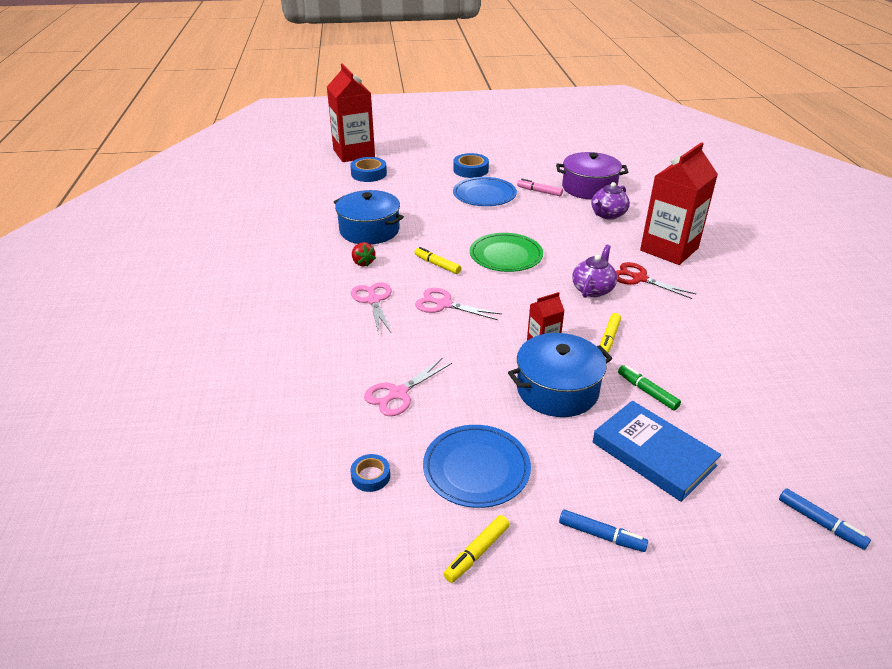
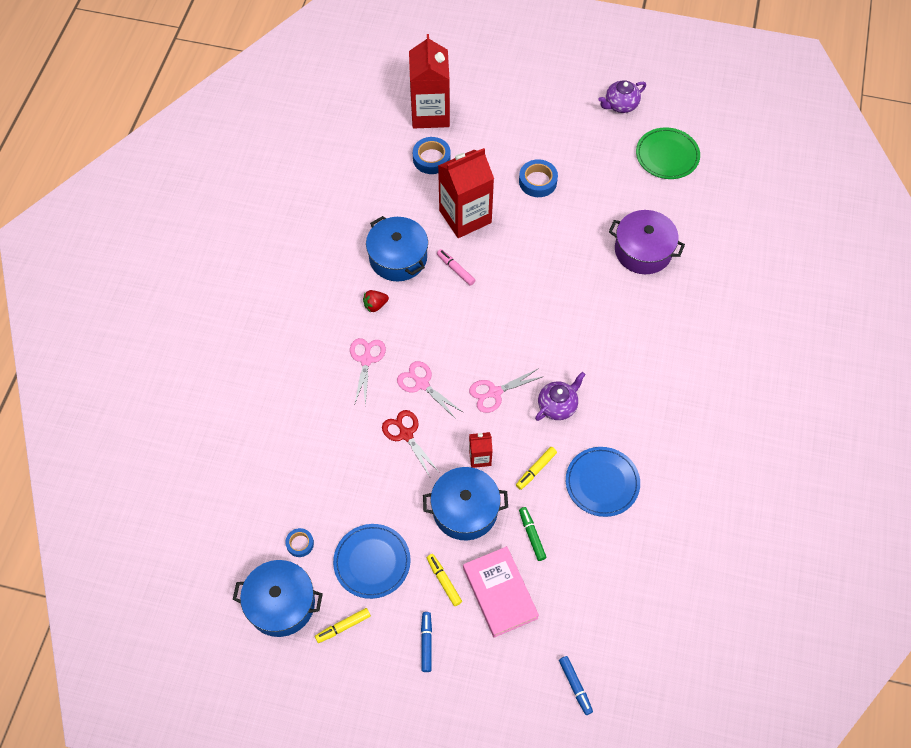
camera: 20 degrees right, 25 degrees up
red strawberry [352,242,376,267] -> red strawberry turned 75 degrees clockwise [363,290,389,313]
pink scissors [364,358,452,416] -> pink scissors moved to [469,368,544,413]
yellow marker [414,247,461,274] -> yellow marker moved to [427,554,462,606]
blue plate [453,177,517,206] -> blue plate moved to [566,447,640,517]
green plate [470,233,543,272] -> green plate moved to [636,127,700,179]
pink marker [517,179,563,196] -> pink marker moved to [437,249,476,286]
blue marker [559,509,648,552] -> blue marker turned 135 degrees counterclockwise [421,612,432,672]
purple teapot [592,182,630,220] -> purple teapot moved to [598,80,646,113]
blue book [593,401,721,502] -> pink book [463,546,539,638]
red scissors [616,262,696,299] -> red scissors moved to [382,410,440,477]
red carton [640,142,718,265] -> red carton moved to [438,148,494,238]
none -> blue pot [232,560,323,637]

